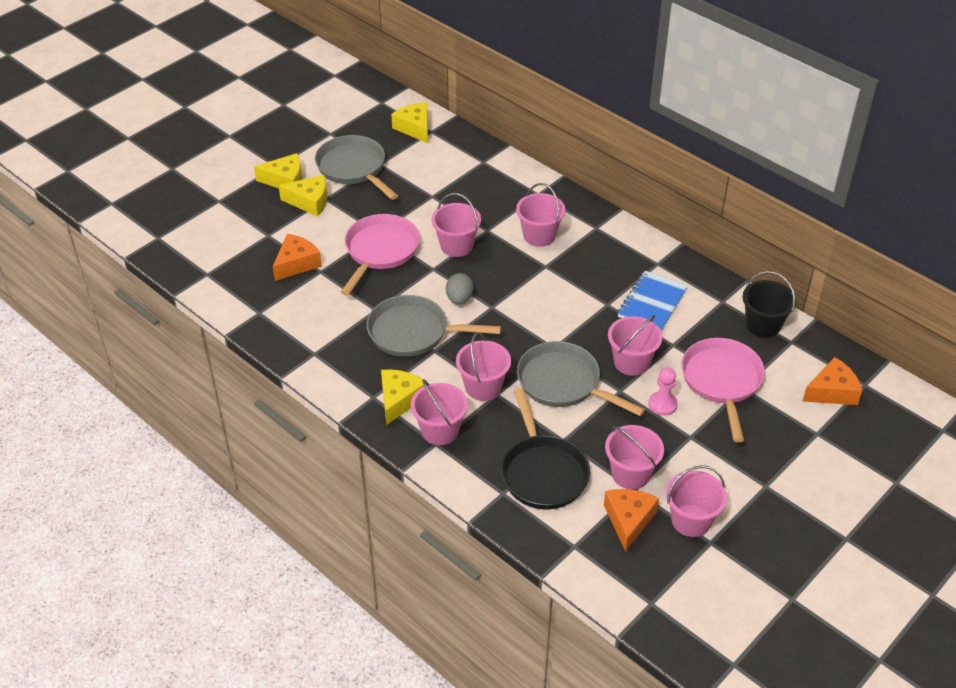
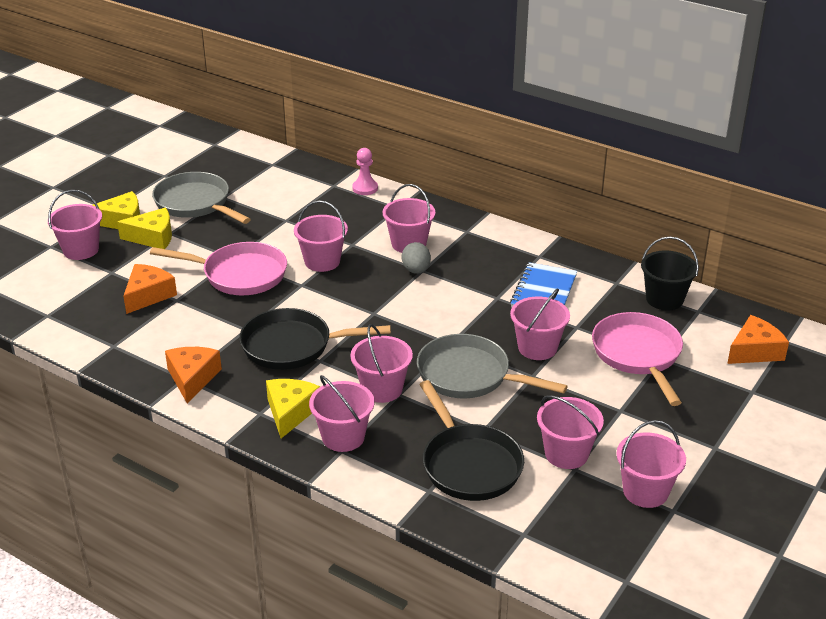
camera: 10 degrees left, 10 degrees down
pink pan [341,214,420,296] -> pink pan turned 90 degrees clockwise [150,242,287,295]
grey pan [366,295,501,357] -> black pan [239,308,391,370]
yellow cheese [391,102,428,143] -> none
grey egg [446,273,473,305] -> grey egg moved to [402,242,431,274]
orange cheese [604,489,659,552] -> orange cheese moved to [165,347,222,404]
pink pawn [648,367,678,416] -> pink pawn moved to [352,148,378,195]
none -> pink bucket [48,190,102,260]

